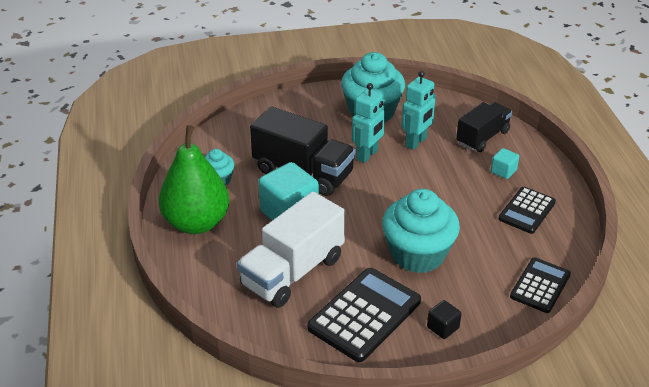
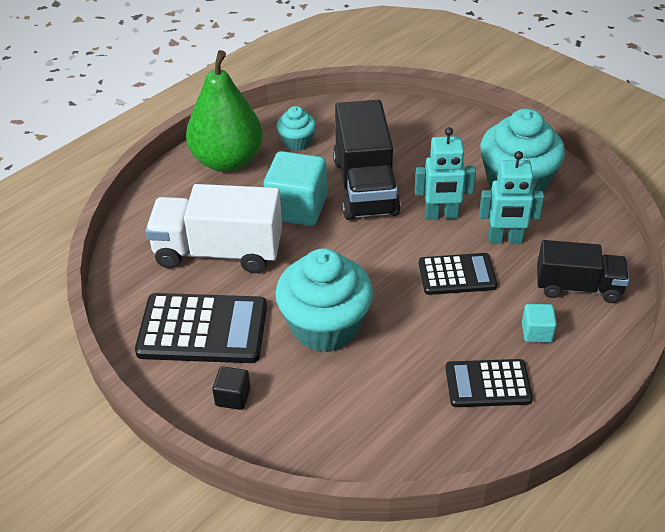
camera: 55 degrees right, 5 degrees up
black calculator [510,257,571,313] -> black calculator moved to [419,253,497,295]

